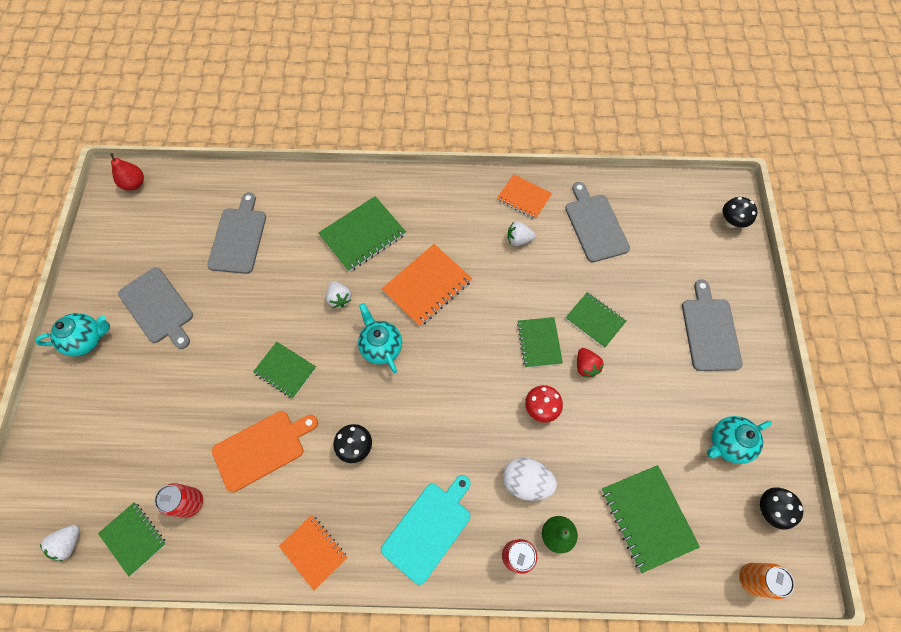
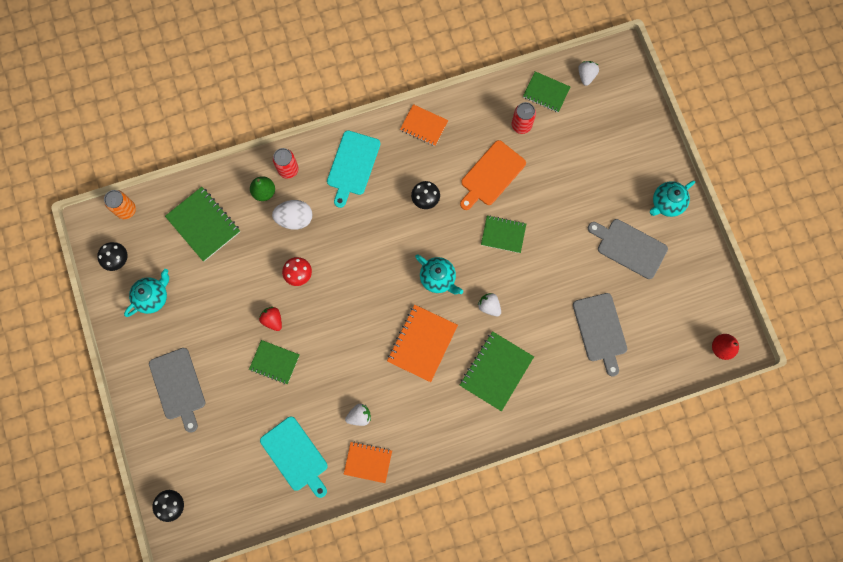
camera: 160 degrees right, 10 degrees up
green notebook [517,317,563,368] -> none
grey cutting board [565,182,630,262] -> turquoise cutting board [260,416,328,498]

